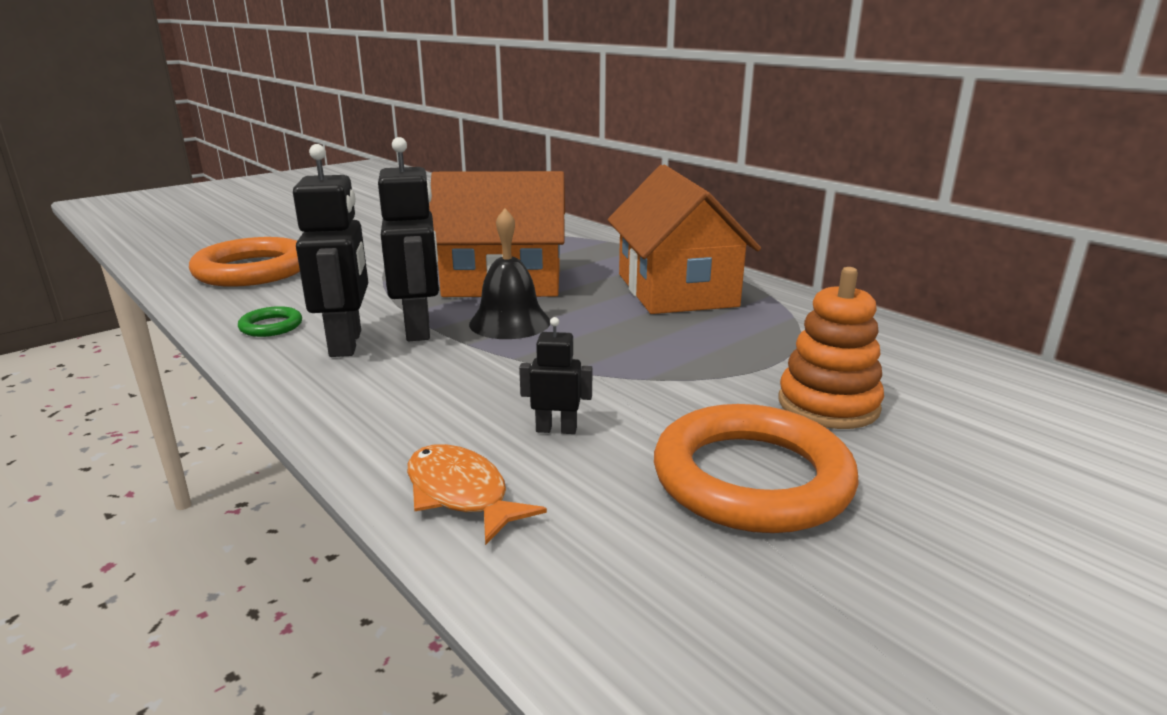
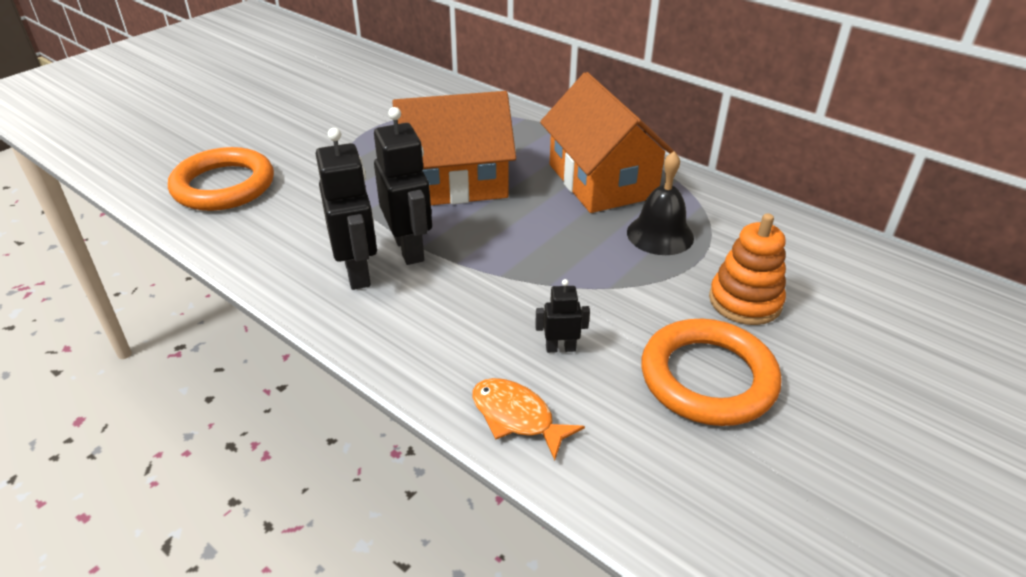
camera: 10 degrees left, 15 degrees up
green ring [238,306,302,337] -> none
black bell [469,208,550,339] -> black bell moved to [627,151,694,255]

